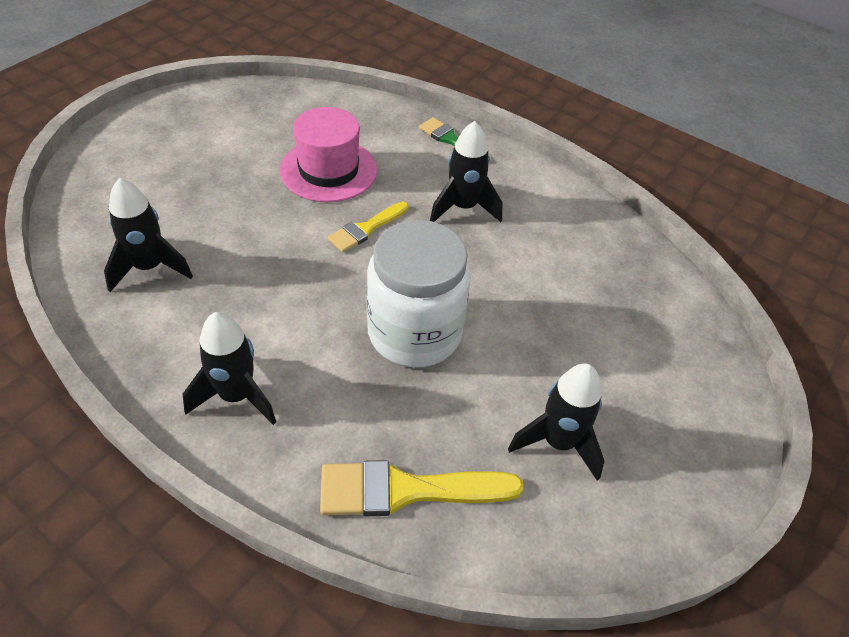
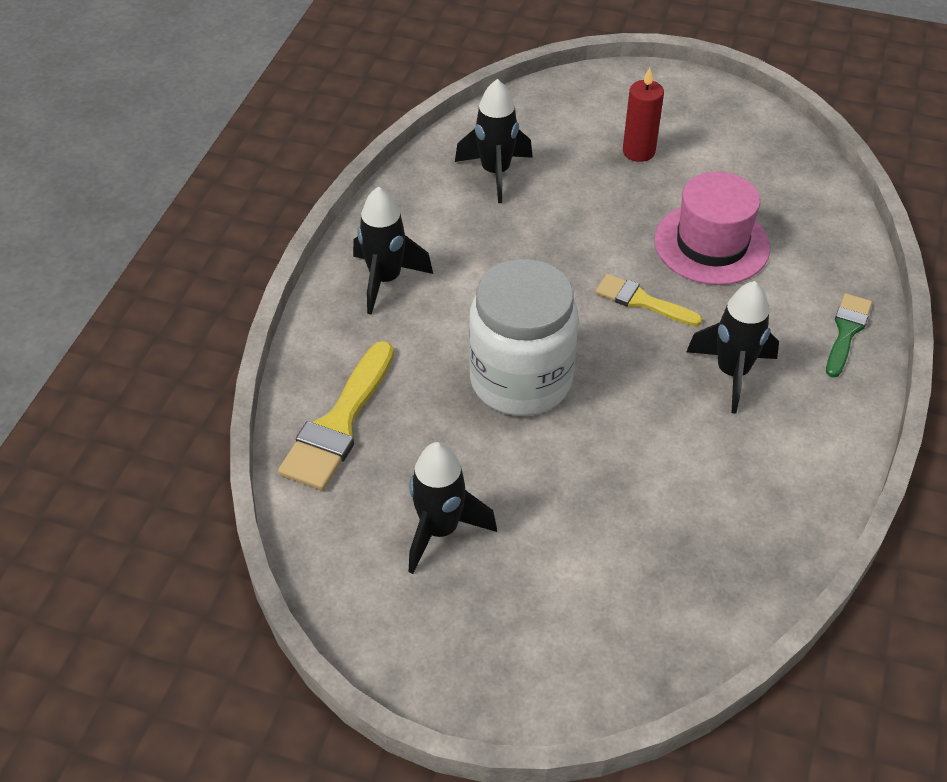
camera: 75 degrees right, 0 degrees up
yellow brush [320,460,524,516] -> yellow brush turned 135 degrees counterclockwise [278,341,394,491]
none -> red candle [623,68,664,162]

